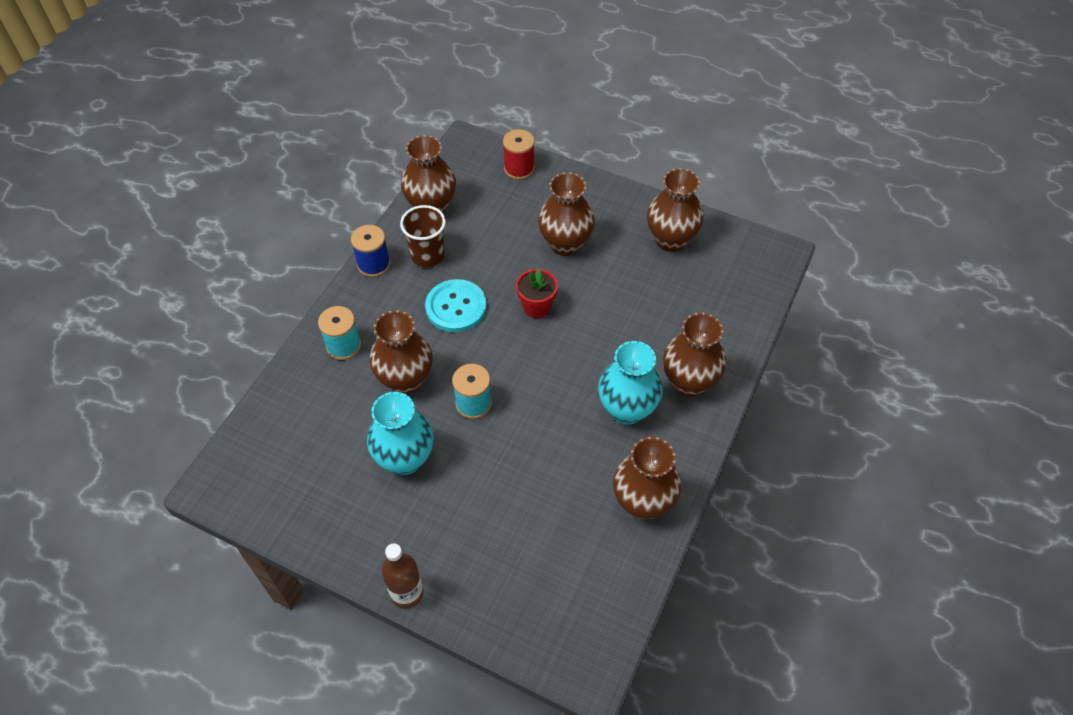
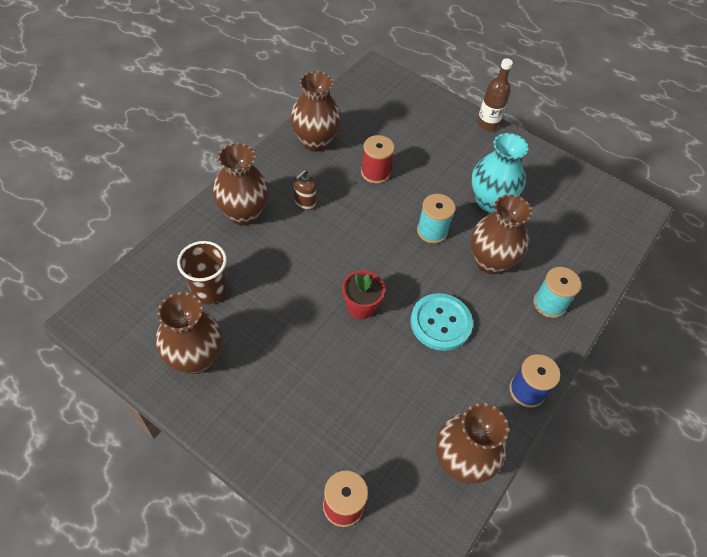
camera: 175 degrees left, 0 degrees up
brown cup [400,205,446,268] -> brown cup moved to [177,241,227,304]
brown vase [538,172,595,256] -> none
turquoise vase [598,341,662,425] -> brown soap dispenser [294,170,316,210]
none -> red spool [361,135,395,184]

